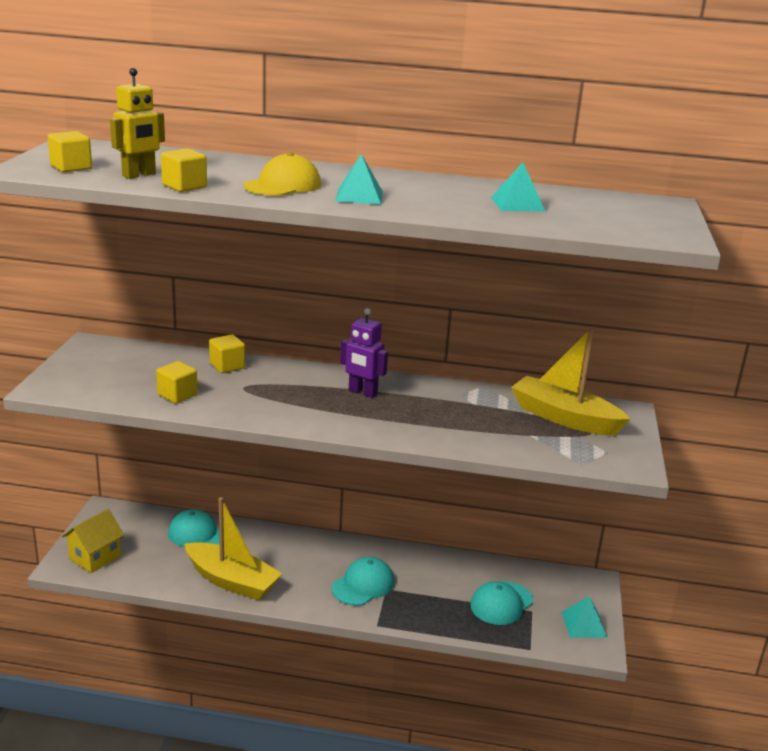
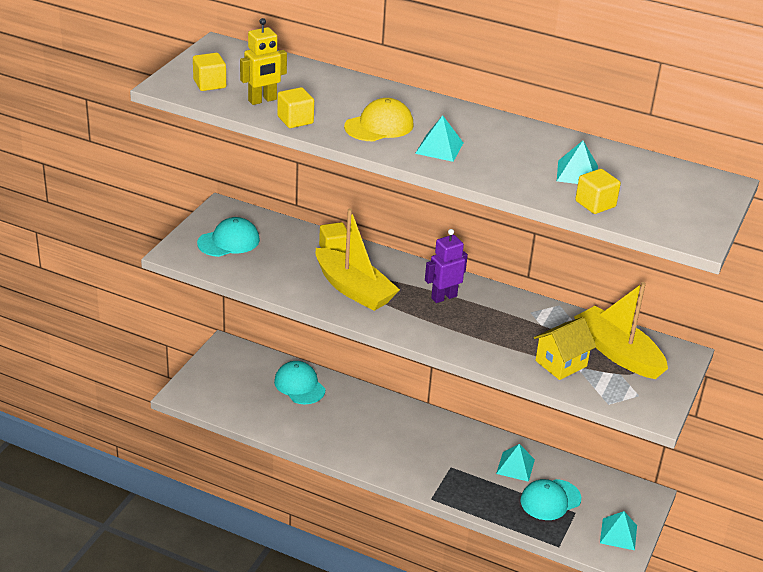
camera: 15 degrees right, 10 degrees up
yellow house [62,509,124,573] -> yellow house moved to [534,317,597,380]
yellow cube [156,361,198,404] -> yellow cube moved to [575,169,621,214]
yellow boat [184,497,283,601] -> yellow boat moved to [316,208,400,311]
turquoise cap [331,557,395,606] -> turquoise cap moved to [197,217,260,257]
purple robot [340,308,388,398] -> purple robot turned 105 degrees clockwise [425,229,468,303]
none -> turquoise pyramid [496,444,535,482]

